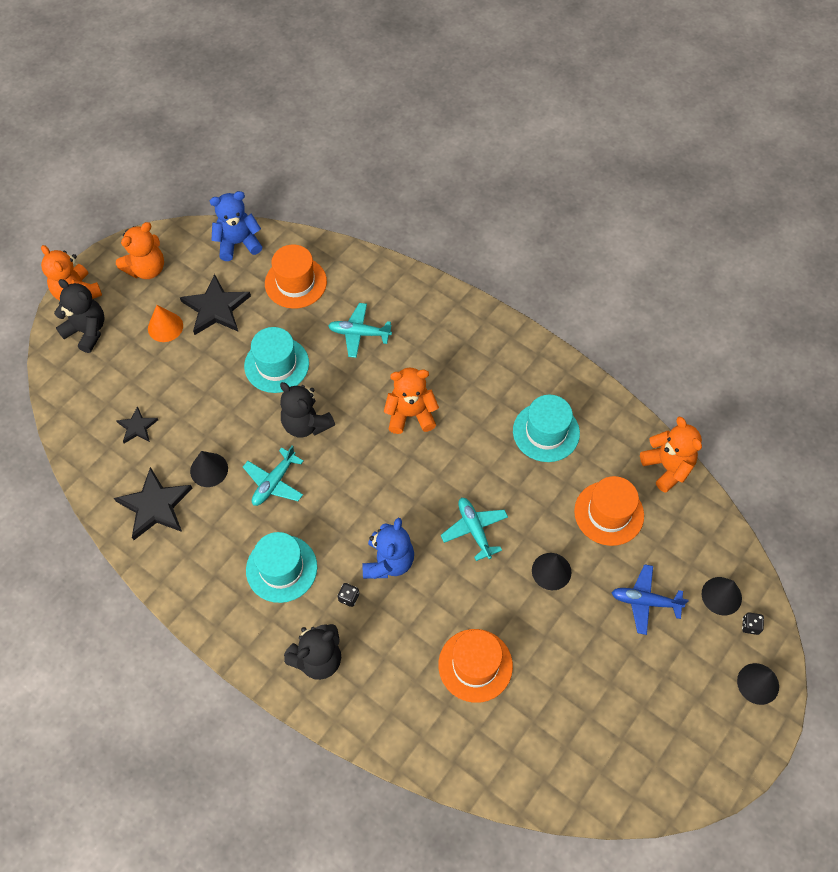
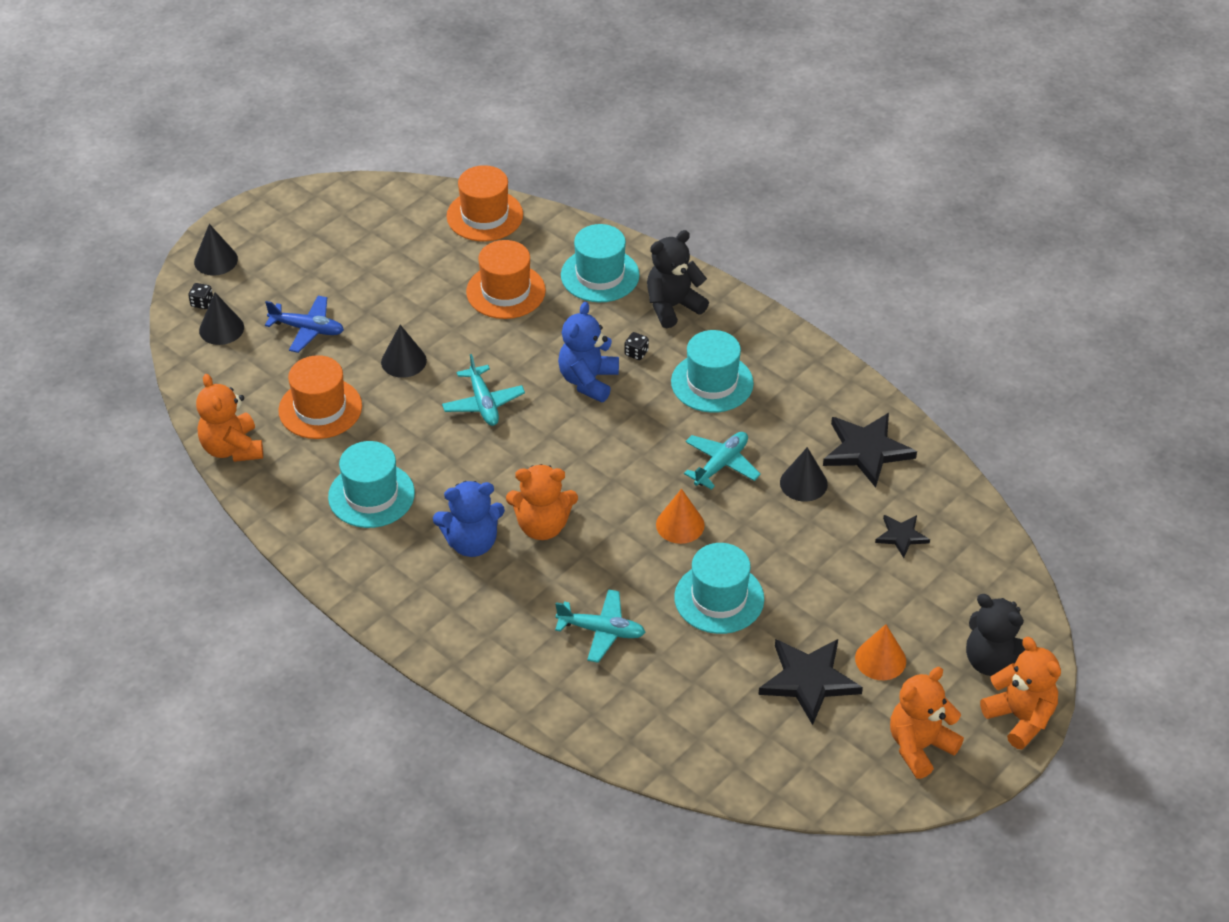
camera: 175 degrees left, 15 degrees down
blue teddy bear [210,191,262,261] -> blue teddy bear moved to [433,481,505,557]
orange hat [265,244,327,309] -> orange hat moved to [446,165,523,242]
black teddy bear [280,382,335,438] -> orange cone [656,489,705,544]
none -> turquoise hat [561,224,640,302]

